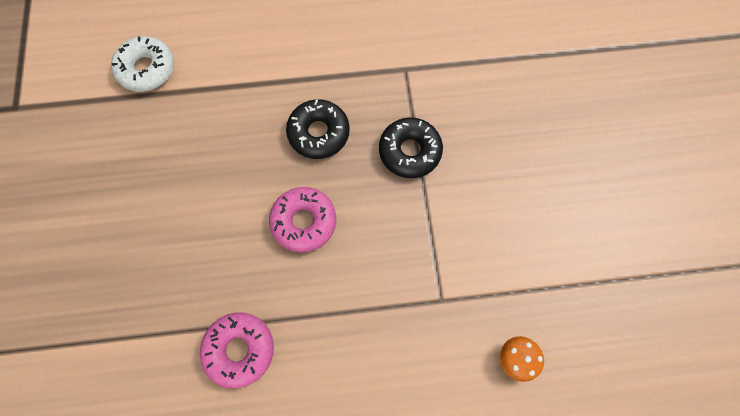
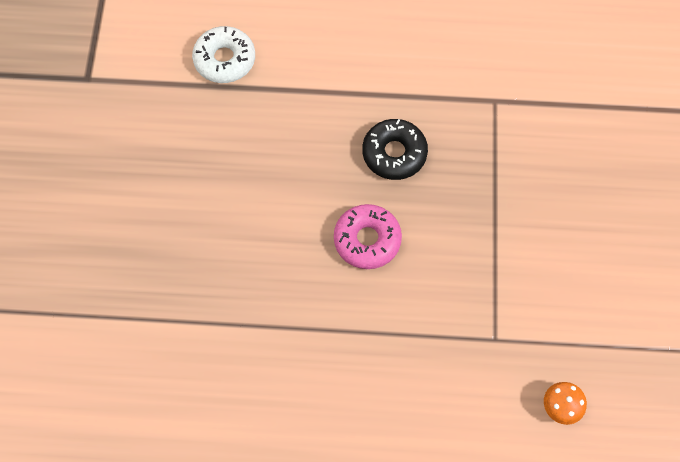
camera: 10 degrees right, 5 degrees down
pink donut [200,312,274,389] -> none
black donut [379,117,443,178] -> none

